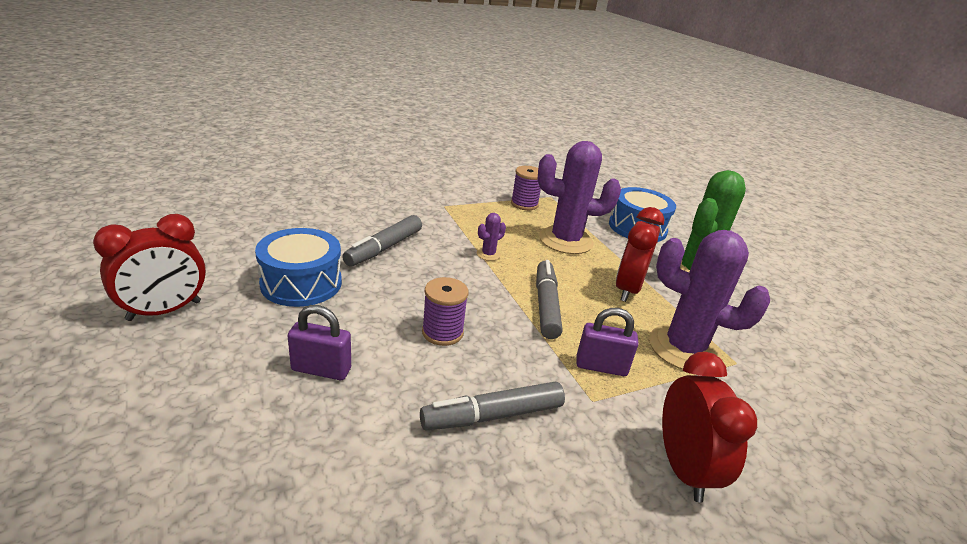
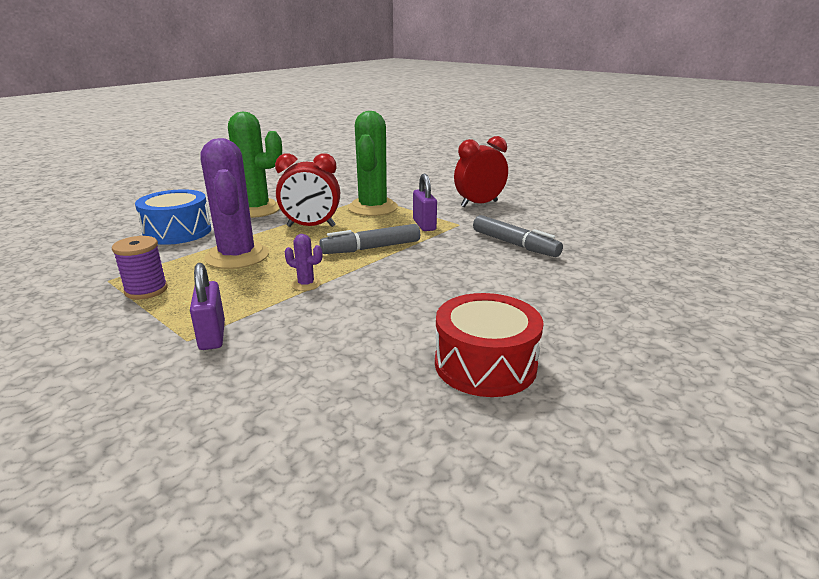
camera: 110 degrees left, 5 degrees down
red clock [93,214,206,321] -> none
blue drum [255,228,342,307] -> red drum [435,293,544,397]
purple padlock [288,305,351,380] -> purple padlock moved to [190,263,225,350]
grey marker [342,215,422,267] -> none
purple spool [422,277,469,346] -> none
purple cactus [649,230,770,370] -> green cactus [348,111,398,216]

